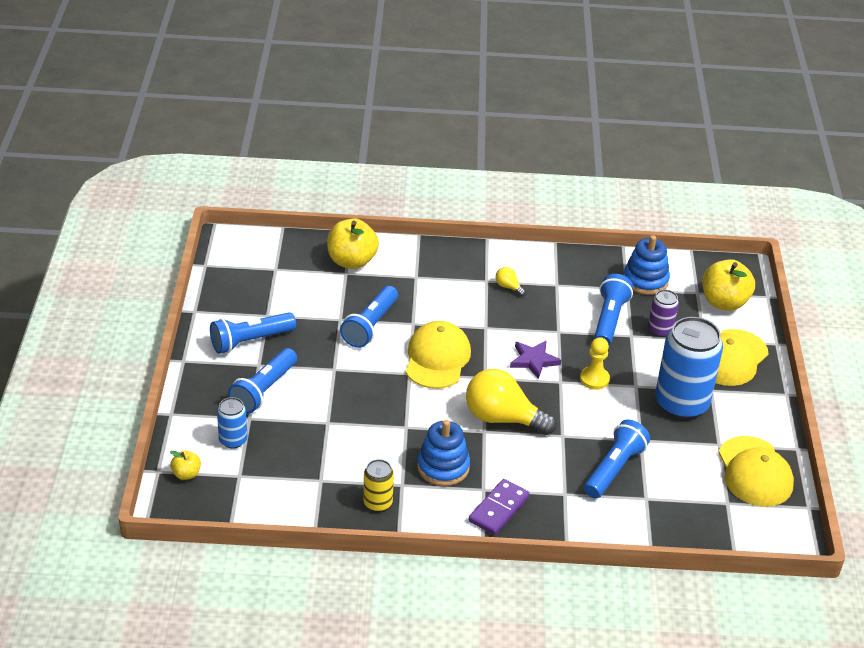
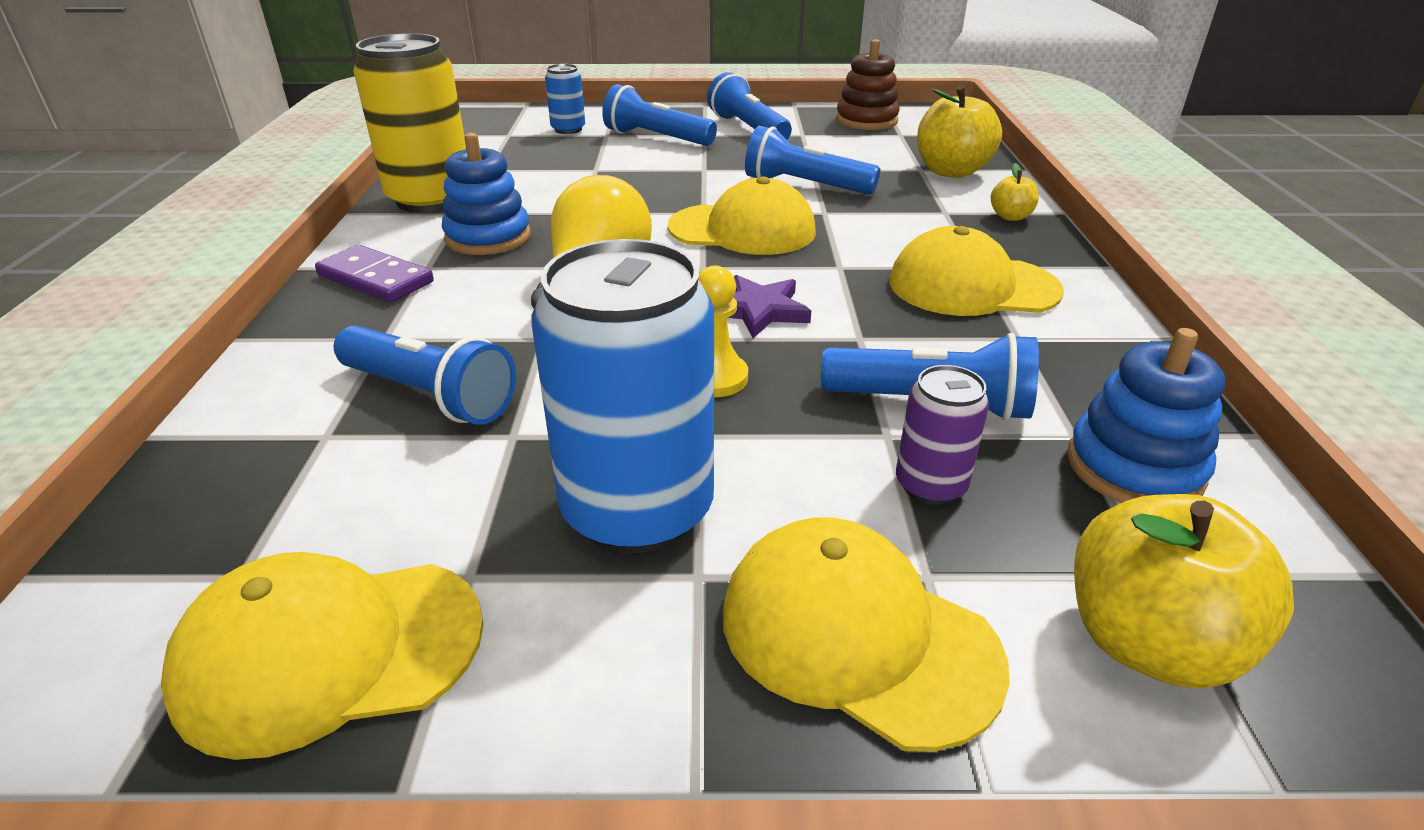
camera: 90 degrees right, 5 degrees down
yellow apple [170,450,201,480] -> yellow apple moved to [991,163,1039,221]
yellow can [363,459,394,512] -> yellow can [353,33,466,213], size x2.04
yellow light bulb [495,267,526,296] -> yellow cap [889,226,1064,316]
none -> brown stacking toy [836,39,900,130]

